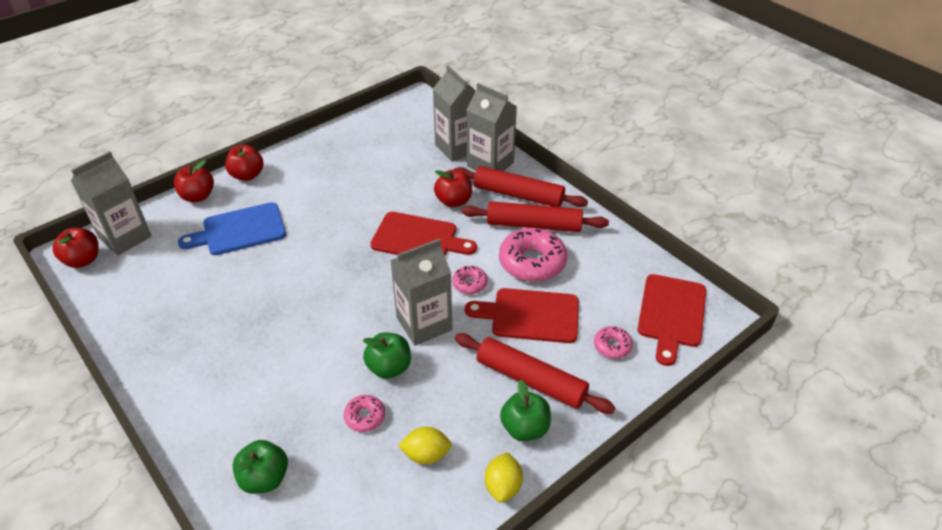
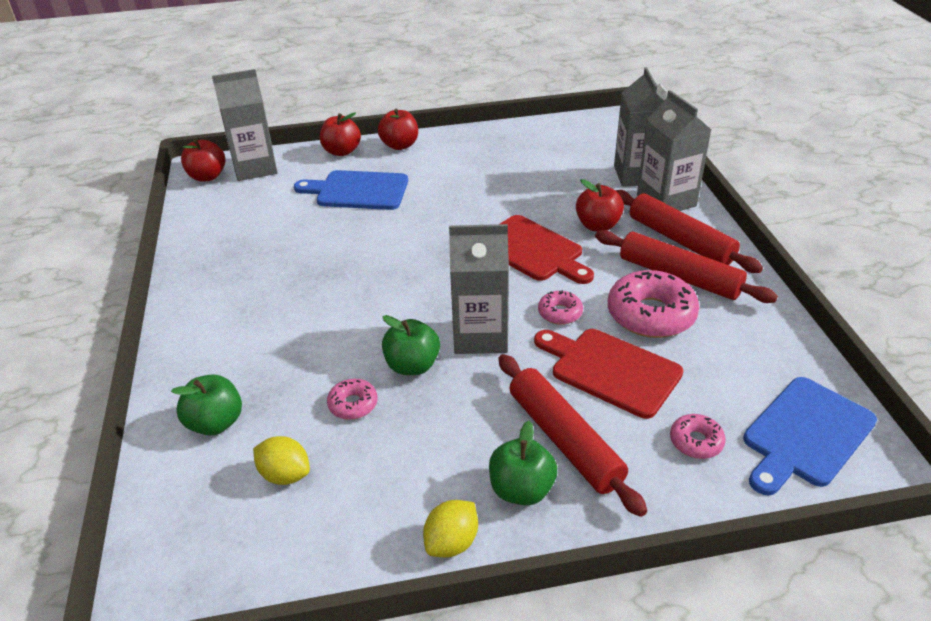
camera: 30 degrees right, 5 degrees down
yellow lemon [398,427,452,464] -> yellow lemon moved to [253,436,310,485]
red cutting board [638,274,706,366] -> blue cutting board [743,377,877,496]

